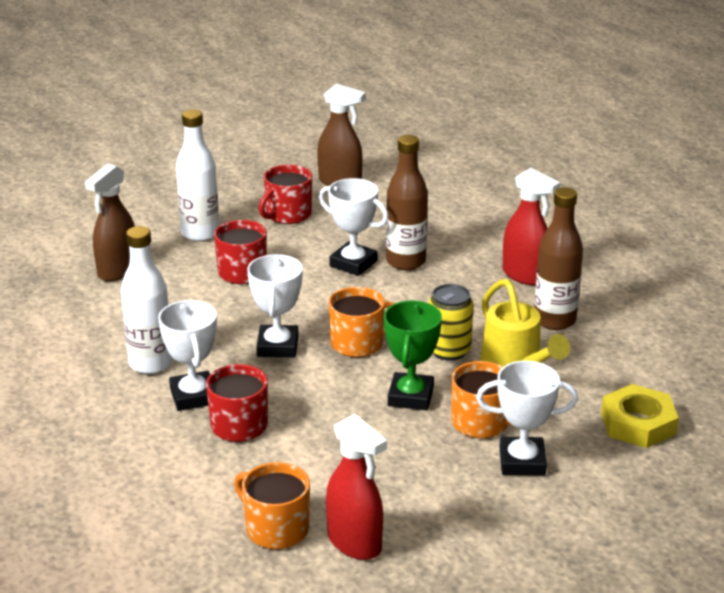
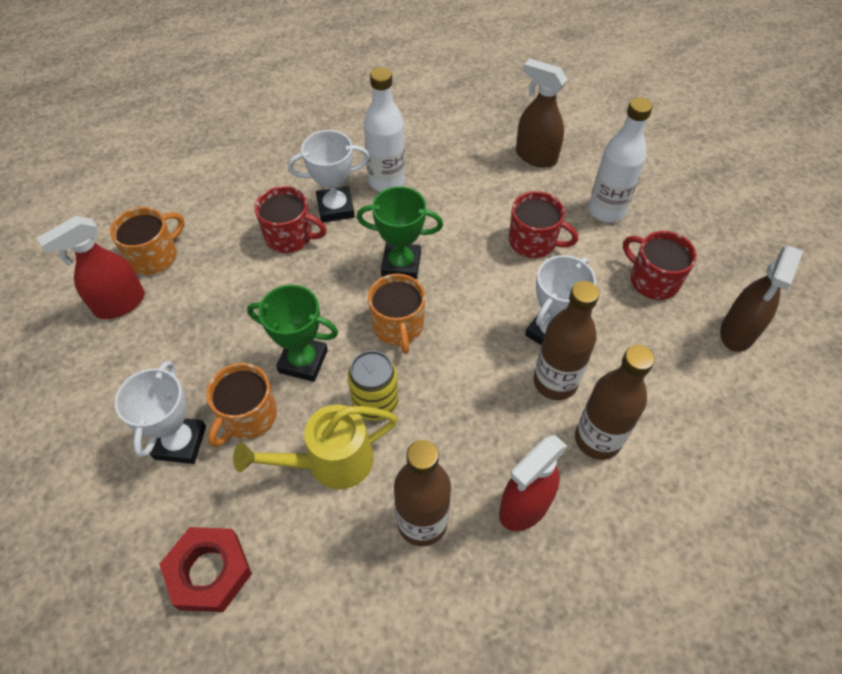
camera: 95 degrees right, 25 degrees up
white trophy [247,254,303,357] -> green trophy [357,186,443,280]
yellow nut [601,384,679,448] -> red nut [159,527,252,612]
none -> brown bottle [575,345,655,460]

